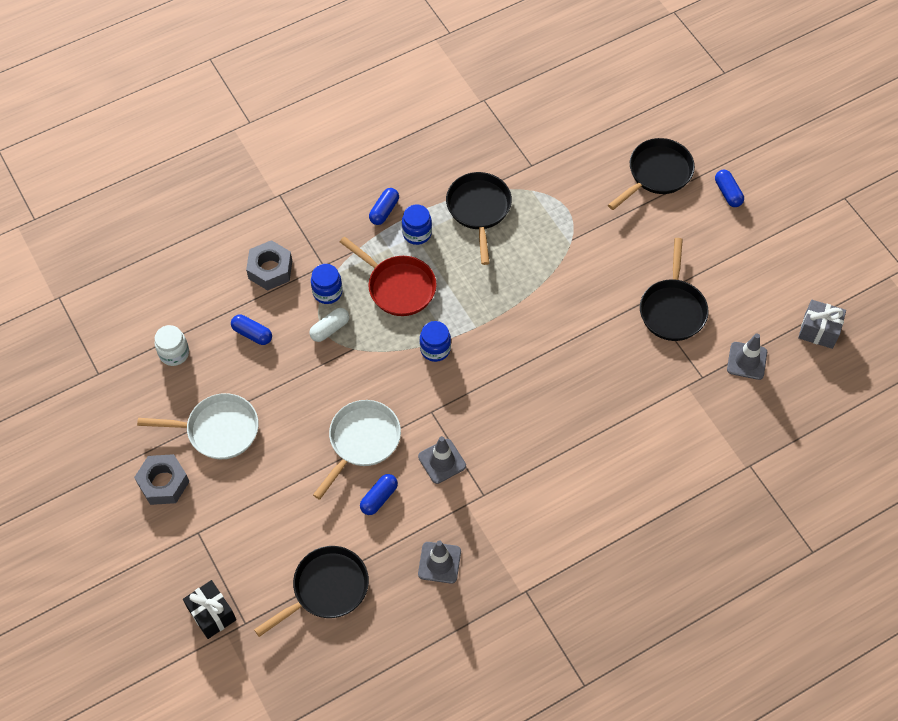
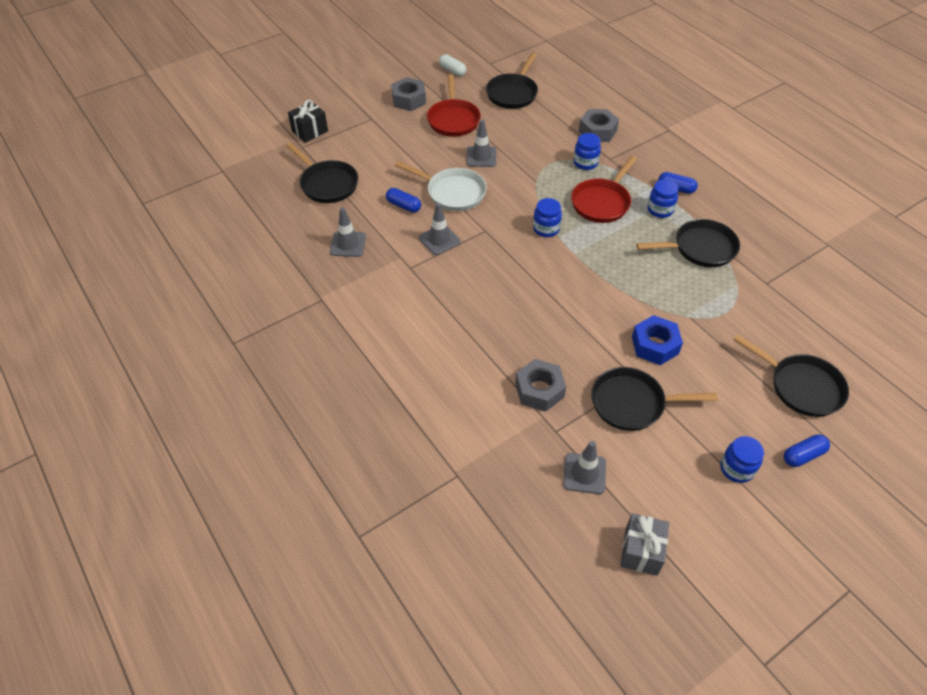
camera: 85 degrees right, 10 degrees down
white pan [137,393,259,459] -> red pan [427,74,481,137]
white jar [155,325,189,366] -> black pan [486,53,538,109]
blue capsule [231,315,272,345] -> none
white capsule [309,308,349,342] -> white capsule moved to [439,54,466,76]
none -> grey traffic cone [466,120,496,167]
none -> grey nut [515,359,566,412]
none -> blue nut [632,315,683,365]
none -> blue jar [720,436,764,483]

